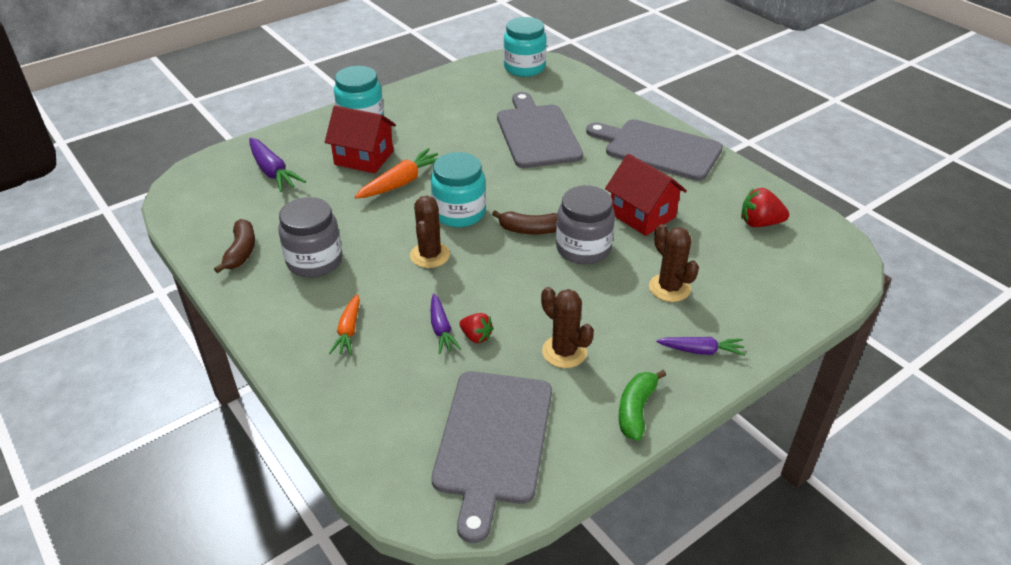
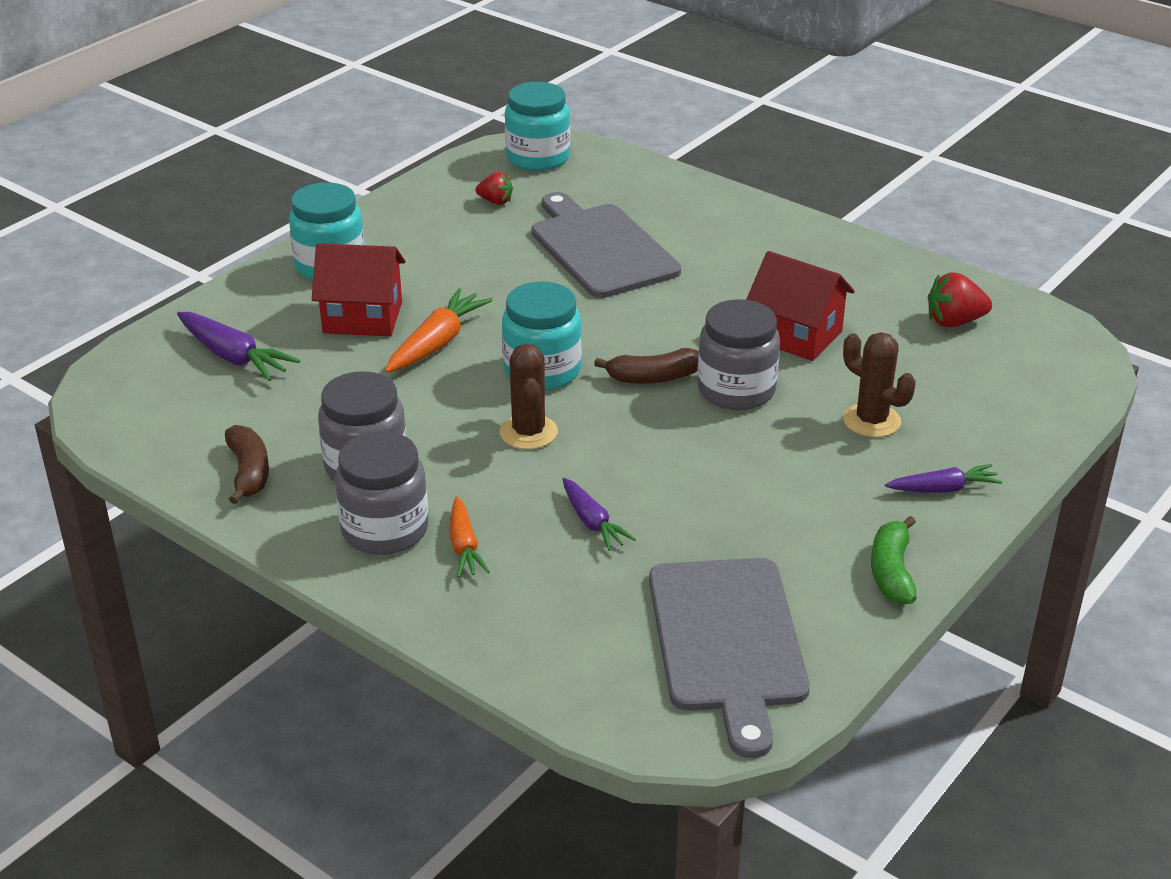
camera: 15 degrees left, 5 degrees down
red strawberry [459,313,494,343] -> red strawberry moved to [475,172,513,205]
brown cactus [541,287,594,368] -> none
grey cutting board [586,119,723,181] -> none
none -> grey jar [335,431,428,555]

